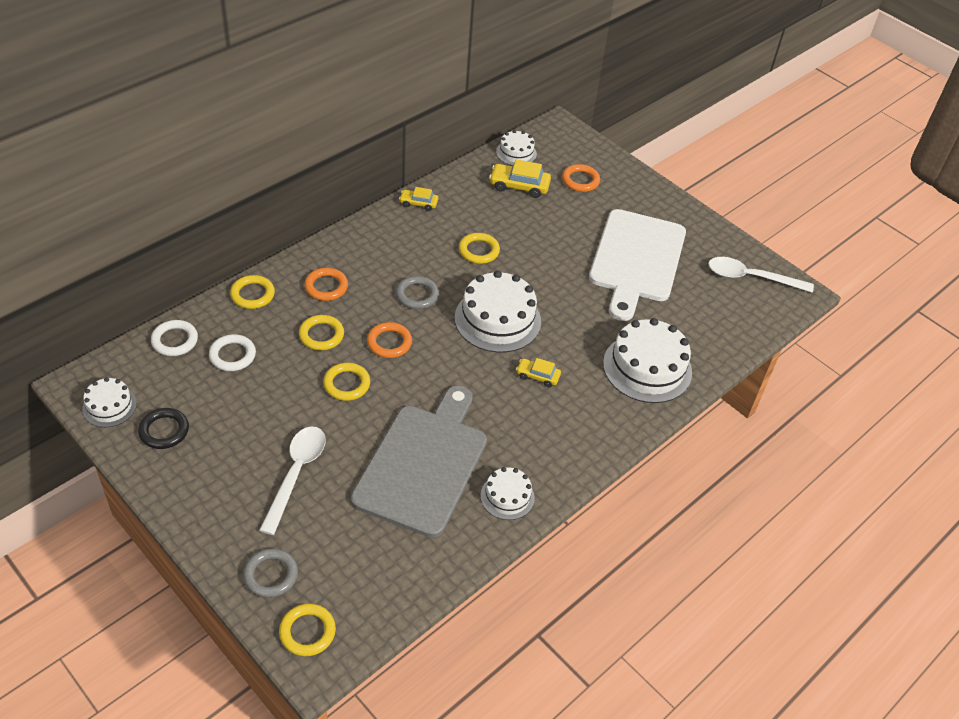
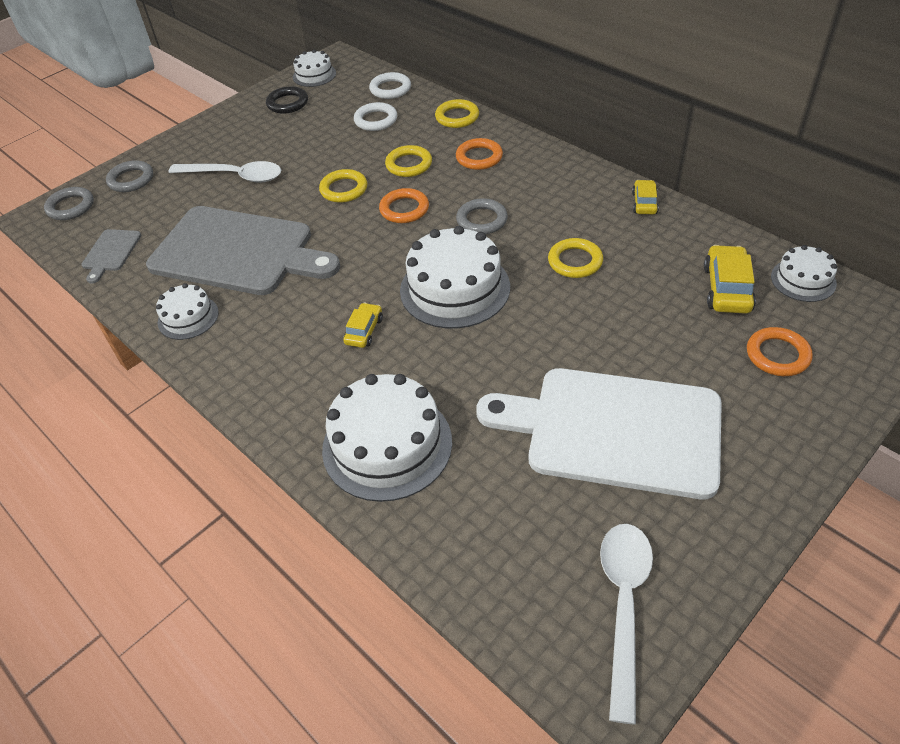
camera: 95 degrees right, 0 degrees up
yellow ring [279,603,336,656] -> grey ring [44,187,94,220]
none -> grey cutting board [81,229,141,284]

